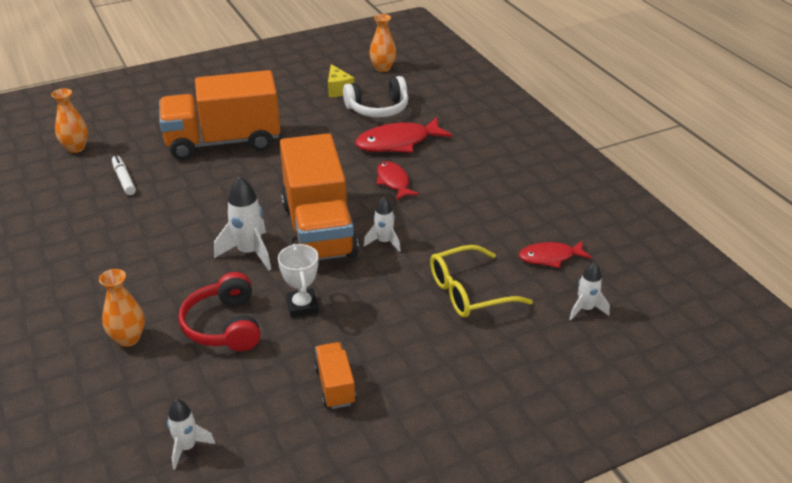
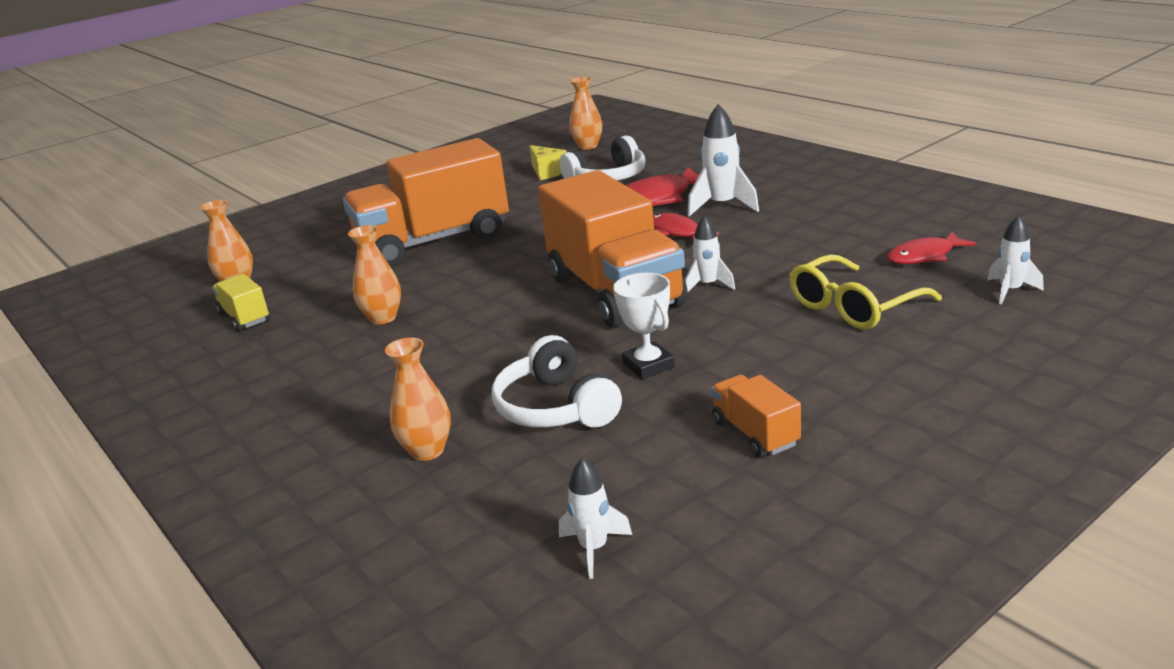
camera: 10 degrees left, 10 degrees down
white marker [112,155,136,195] -> none
red headphones [178,272,260,351] -> white headphones [492,335,622,428]
white rocket [214,176,271,270] -> white rocket moved to [687,104,759,216]
none -> yellow truck [212,274,270,331]
none -> orange vase [348,225,401,325]

